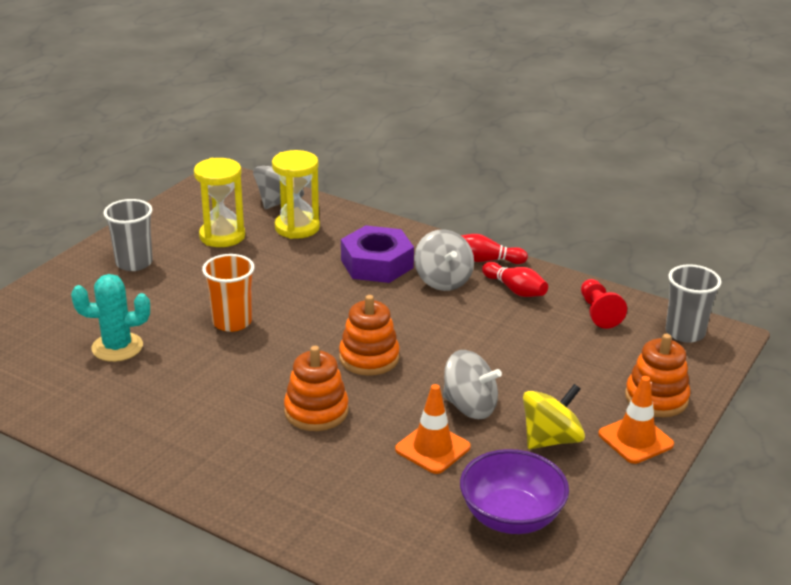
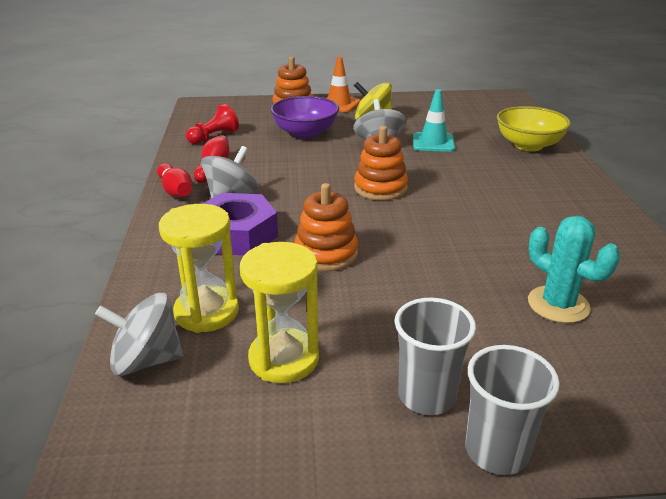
camera: 125 degrees left, 0 degrees up
orange cup [202,254,255,332] -> none
orange stacking toy [284,346,349,431] -> orange stacking toy moved to [294,183,358,271]
orange traffic cone [395,384,471,474] -> turquoise traffic cone [413,89,455,152]
purple bowl [460,449,569,534] -> purple bowl moved to [270,96,339,139]
grey cup [666,264,722,343] -> grey cup moved to [465,345,560,475]
none -> yellow bowl [497,106,571,151]

